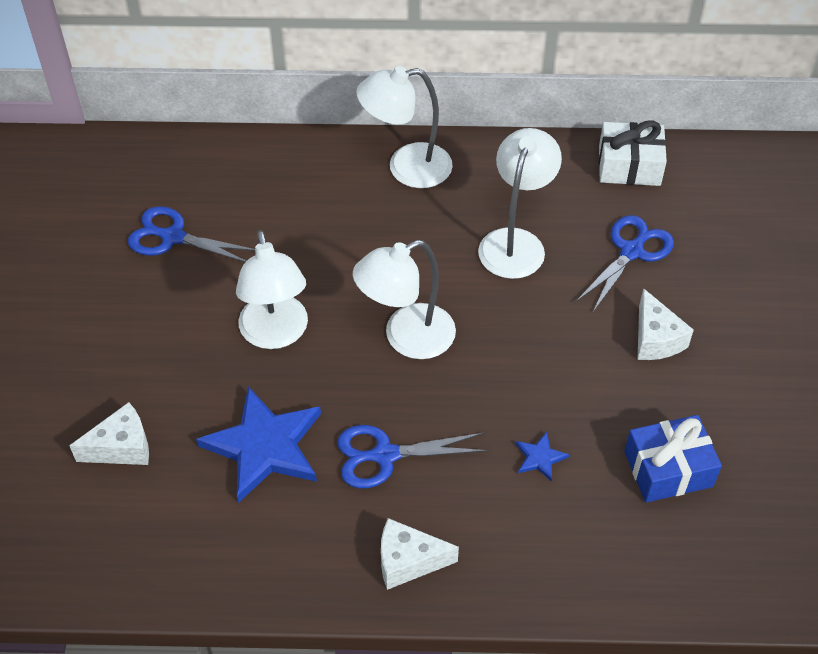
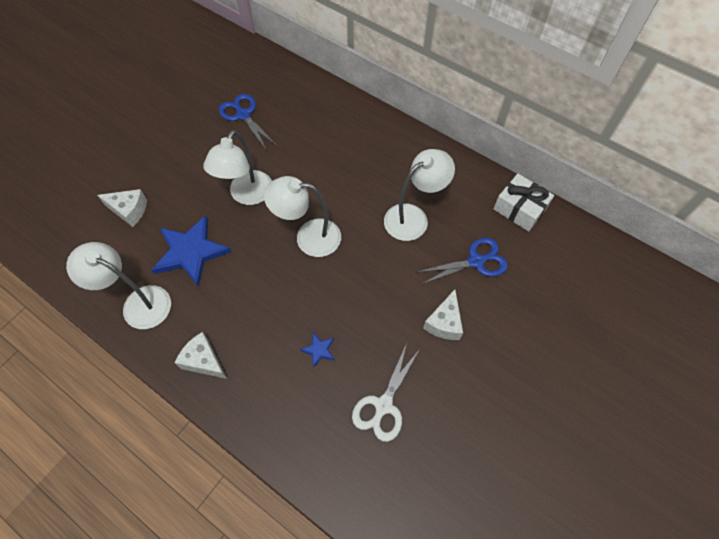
camera: 35 degrees right, 10 degrees up
blue scissors [337,425,488,489] -> none
white lamp [356,66,453,188] -> white lamp moved to [66,242,171,329]
blue gift [624,415,722,502] -> white scissors [352,343,420,442]

